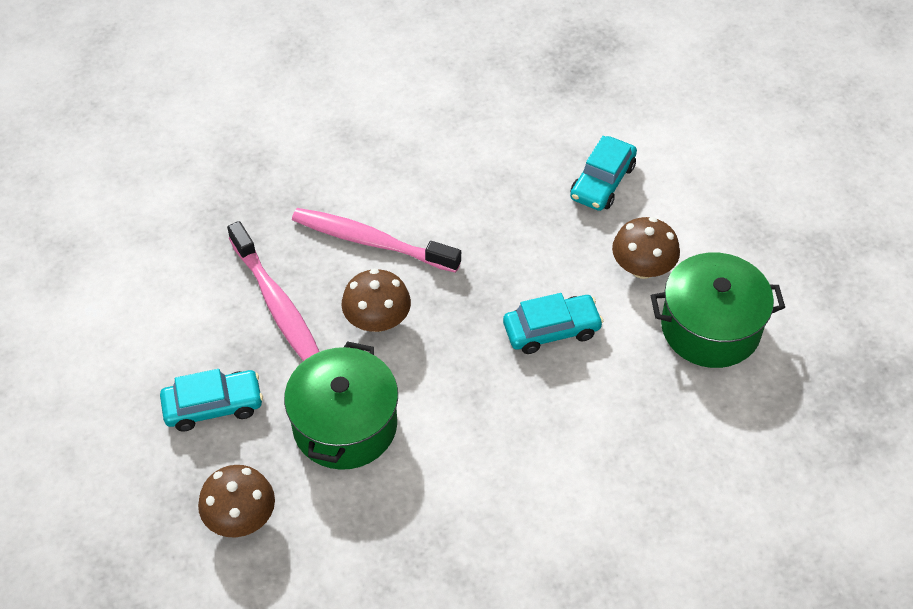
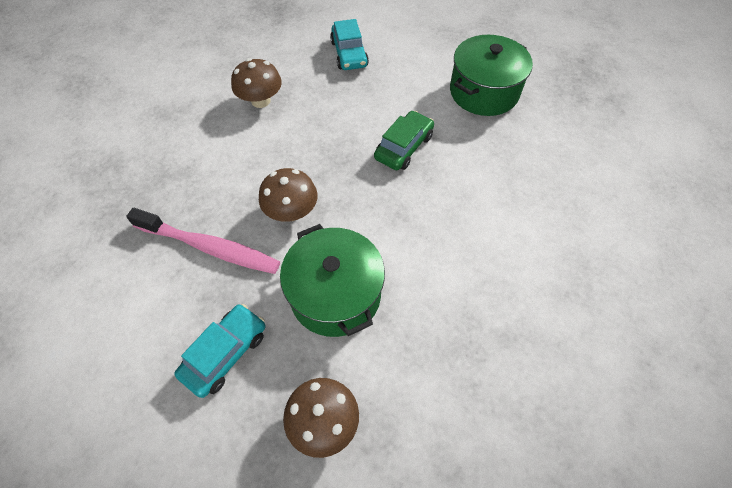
camera: 40 degrees left, 5 degrees up
pink toothbrush [292,208,461,273] -> none
turquoise car [503,293,604,354] -> green car [374,111,434,170]
brown mushroom [612,217,680,279] -> brown mushroom moved to [231,58,282,108]

